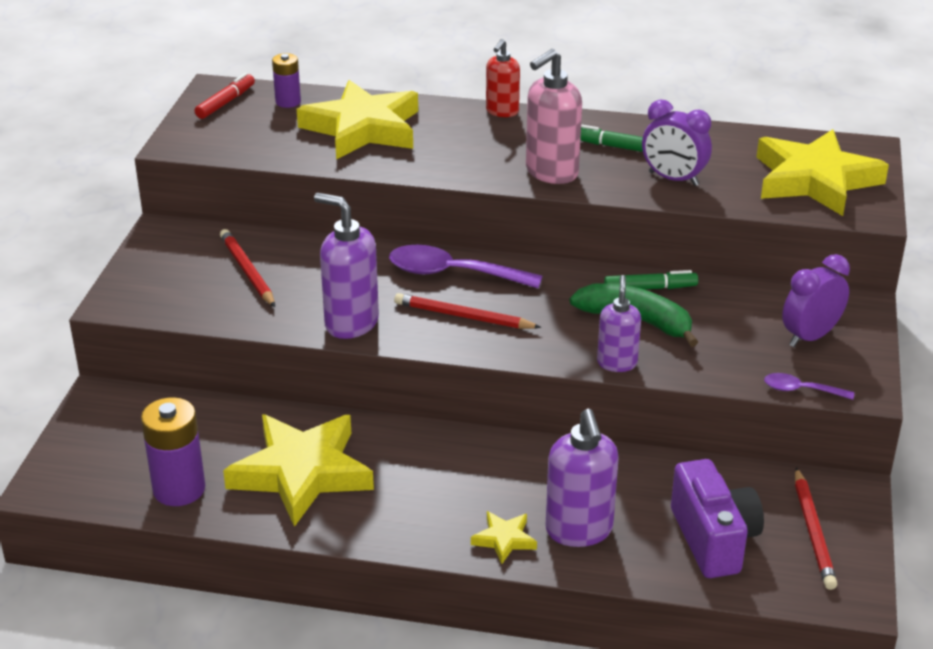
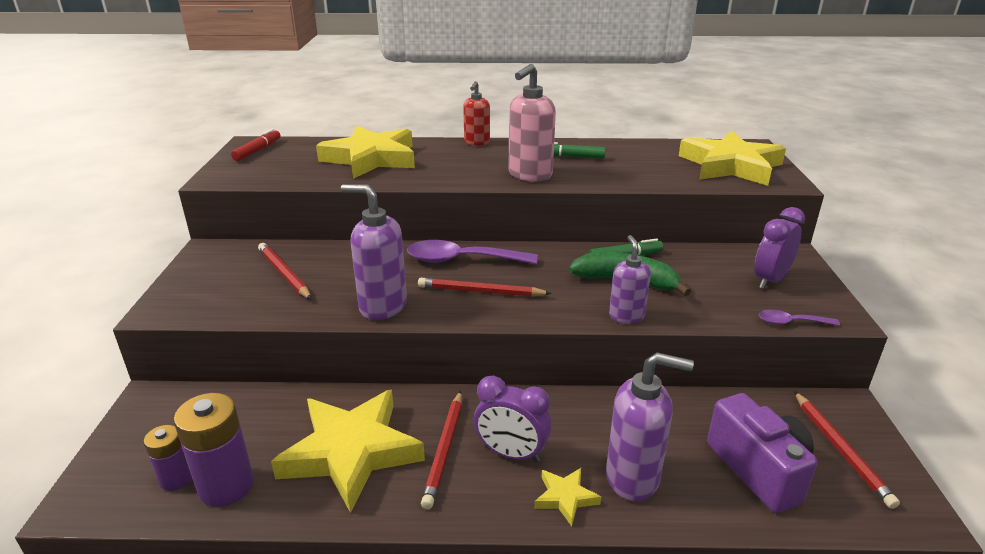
camera: 10 degrees left, 5 degrees down
purple battery [272,53,301,108] -> purple battery moved to [144,425,192,491]
purple soap dispenser [546,409,619,547] -> purple soap dispenser turned 60 degrees counterclockwise [606,352,694,501]
purple clock [642,100,712,186] -> purple clock moved to [474,376,552,462]
none -> red pencil [421,391,462,509]

